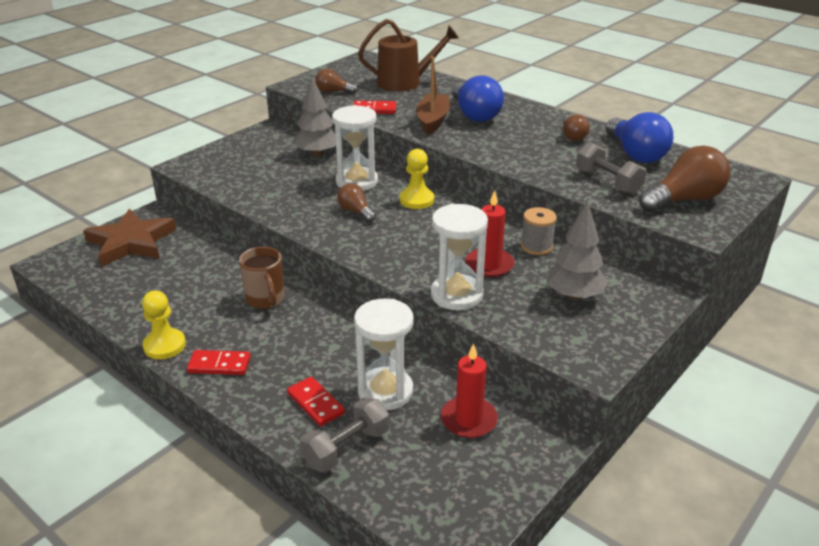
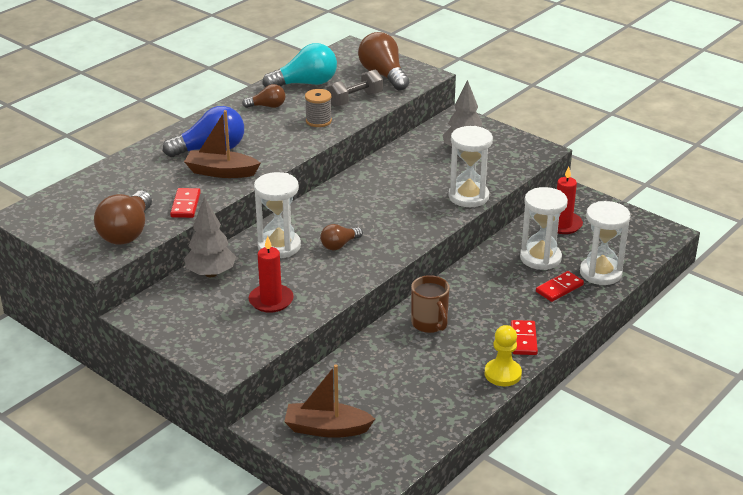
camera: 90 degrees left, 0 degrees up
brown star [83,209,176,267] -> brown boat [284,365,375,438]
brown mug [239,247,285,309] -> brown mug turned 90 degrees clockwise [411,275,450,333]
grey dumbbell [300,397,389,472] -> white hourglass [580,201,630,285]
brown light bulb [315,69,358,94] -> brown light bulb [94,191,152,244], size x1.81
brown watering can [358,19,459,92] -> none
yellow pawn [400,149,434,209] -> none
red candle [465,191,514,277] -> red candle moved to [249,236,294,313]
grey spool [521,207,557,255] -> grey spool moved to [305,89,332,127]
blue light bulb [606,112,673,163] -> turquoise light bulb [263,43,337,87]

